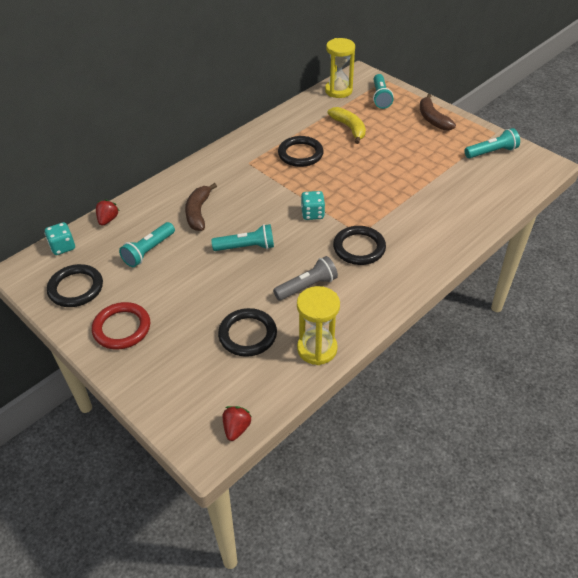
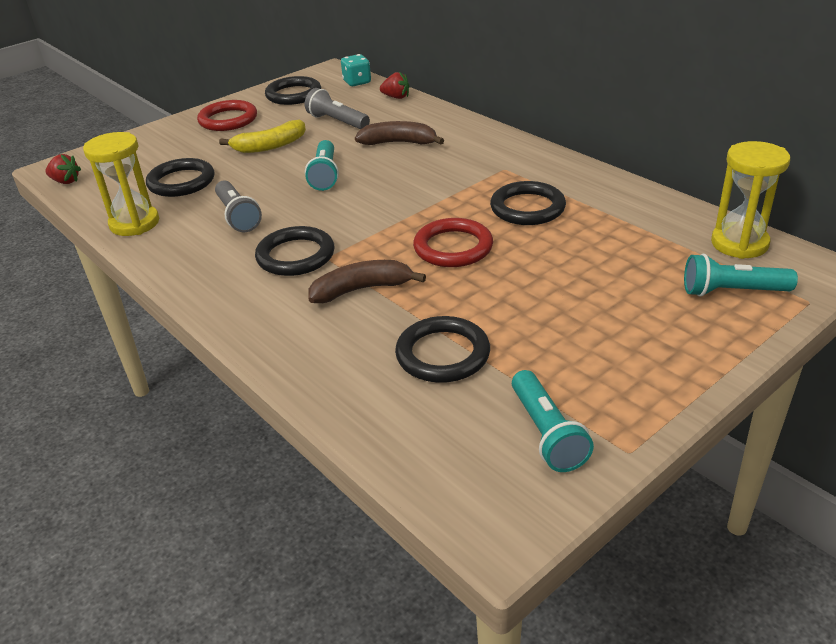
camera: 95 degrees right, 10 degrees down
turquoise flashlight [119,222,175,267] -> grey flashlight [305,88,370,129]
turquoise dice [301,191,325,220] -> none
yellow banana [328,107,366,144] -> yellow banana moved to [219,120,306,153]
brown banana [420,94,456,130] -> brown banana moved to [308,260,426,303]
none -> black ring [395,316,490,383]
none -> red ring [413,218,493,267]

